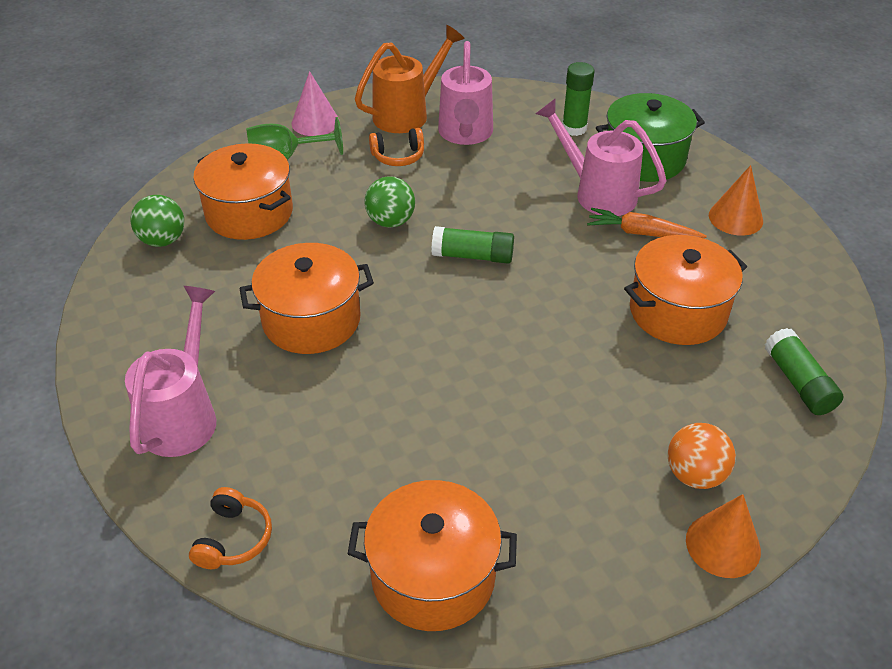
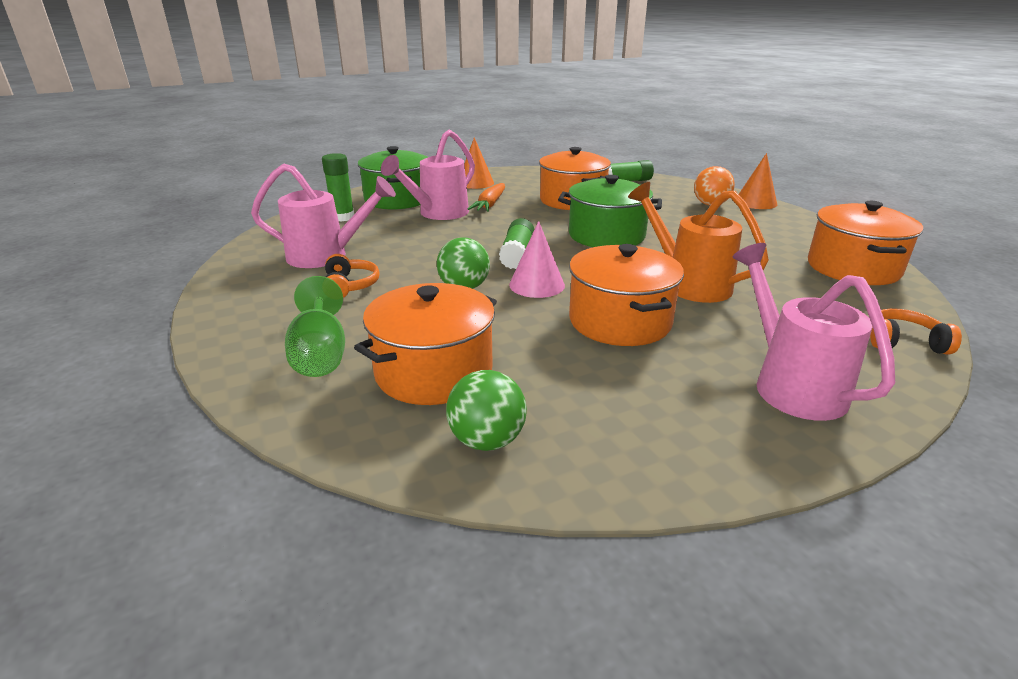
camera: 90 degrees left, 15 degrees down
pink watering can [125,286,216,457] -> pink watering can turned 60 degrees clockwise [733,243,895,421]
pink cone [292,71,339,136] -> pink cone moved to [509,221,565,298]
orange watering can [355,25,465,133] -> orange watering can moved to [628,182,769,303]
none -> green pot [558,175,662,247]

